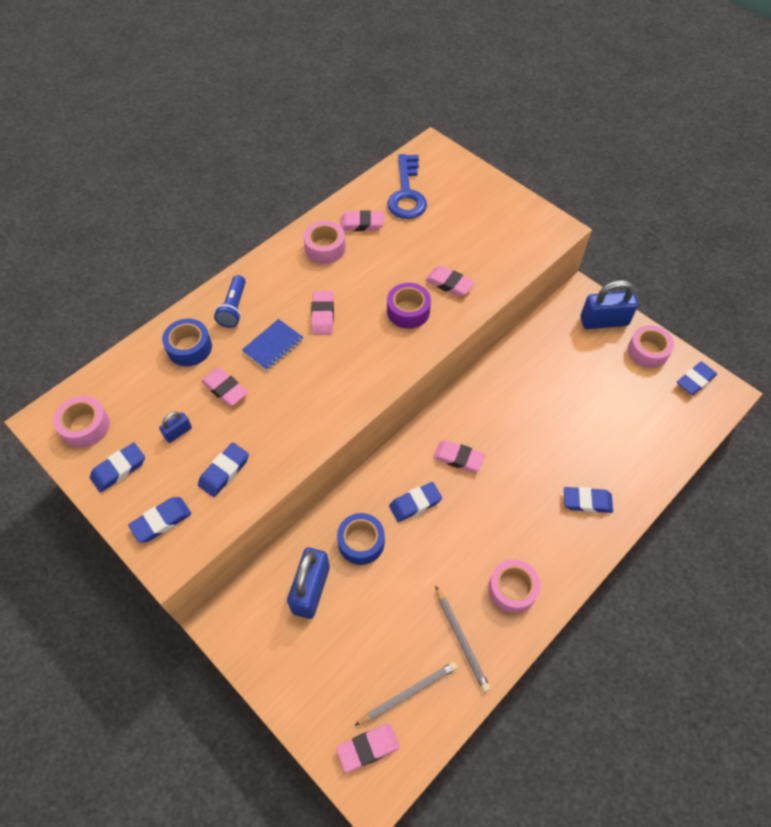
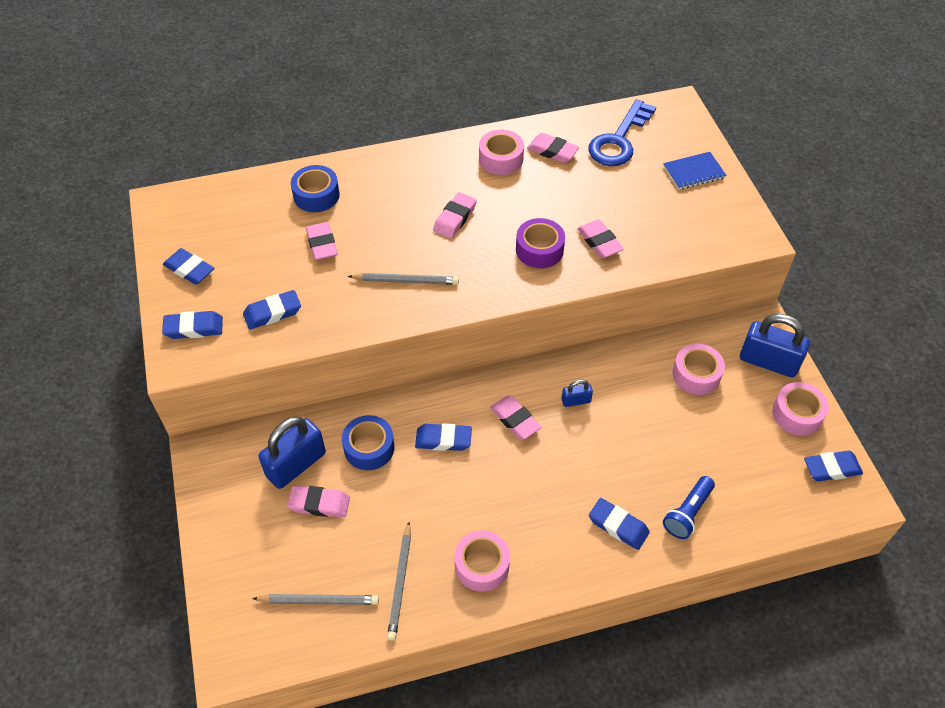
camera: 30 degrees right, 5 degrees down
pink tape [53,396,110,448] -> pink tape moved to [672,344,725,395]
blue eraser [90,442,145,493] -> blue eraser turned 45 degrees clockwise [163,248,214,285]
blue padlock [159,412,192,443] -> blue padlock moved to [562,379,593,407]
blue flashlight [214,275,246,328] -> blue flashlight moved to [663,476,715,539]
blue notebook [242,319,303,371] -> blue notebook moved to [663,152,726,190]
pink eraser [336,724,400,773] -> pink eraser moved to [287,485,350,518]
none -> grey pencil [348,273,459,285]

